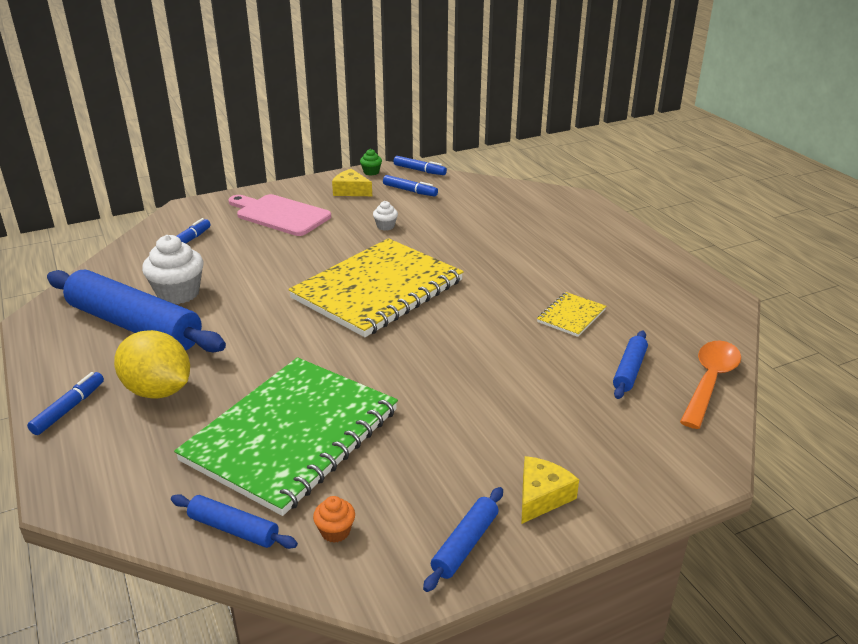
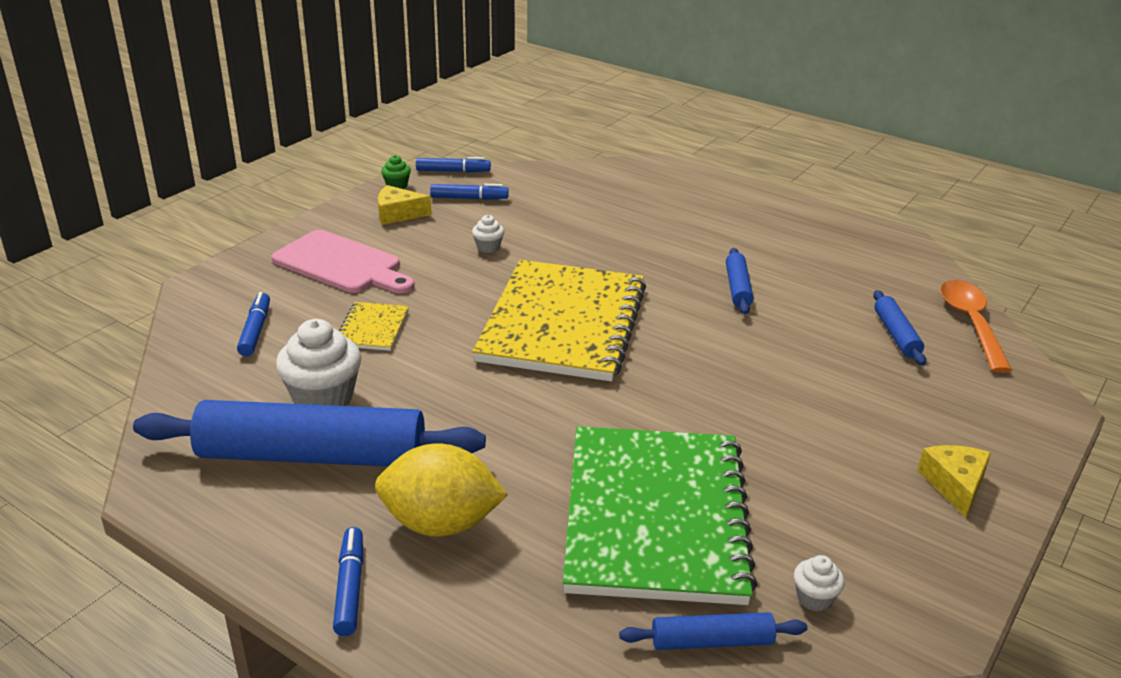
camera: 30 degrees left, 0 degrees up
pink cutting board [229,194,331,236] -> pink cutting board turned 150 degrees counterclockwise [272,230,415,294]
orange cupcake [313,496,355,543] -> white cupcake [794,555,845,612]
blue rolling pin [423,487,503,592] -> blue rolling pin moved to [726,248,753,314]
yellow notebook [537,292,606,337] -> yellow notebook moved to [339,302,409,351]

